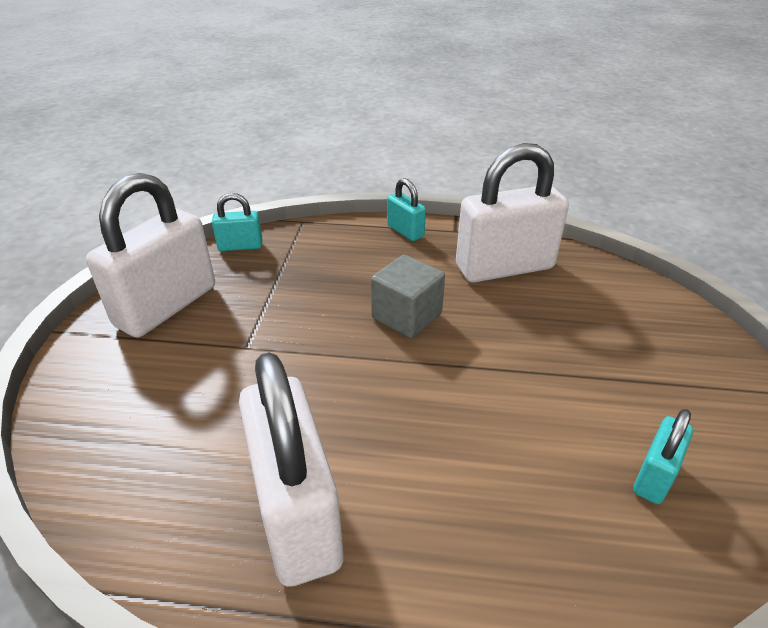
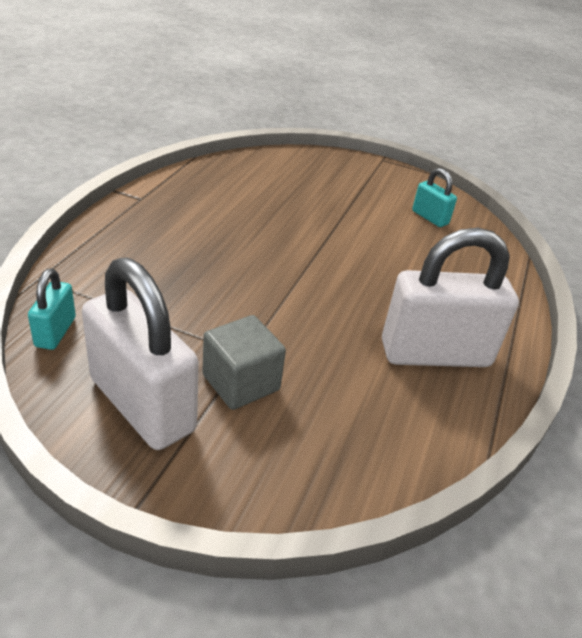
camera: 80 degrees left, 0 degrees up
grey cube [371,255,445,338] -> grey cube moved to [202,315,286,410]
turquoise padlock [387,178,426,241] -> none
white padlock [456,143,569,282] -> none

